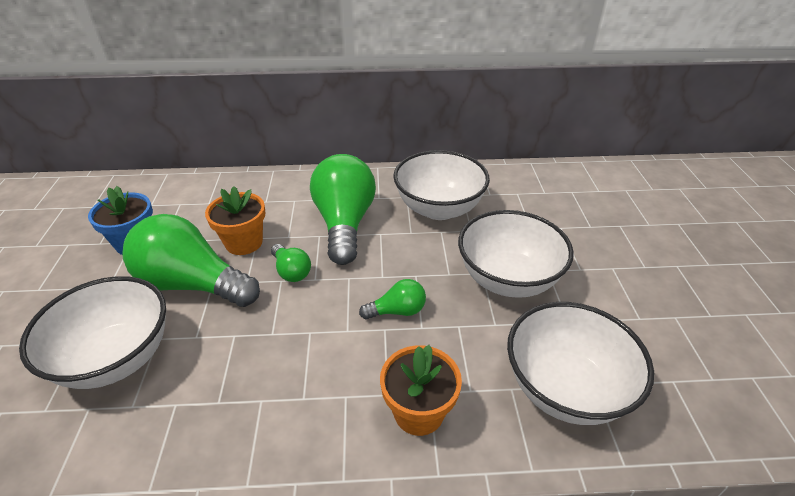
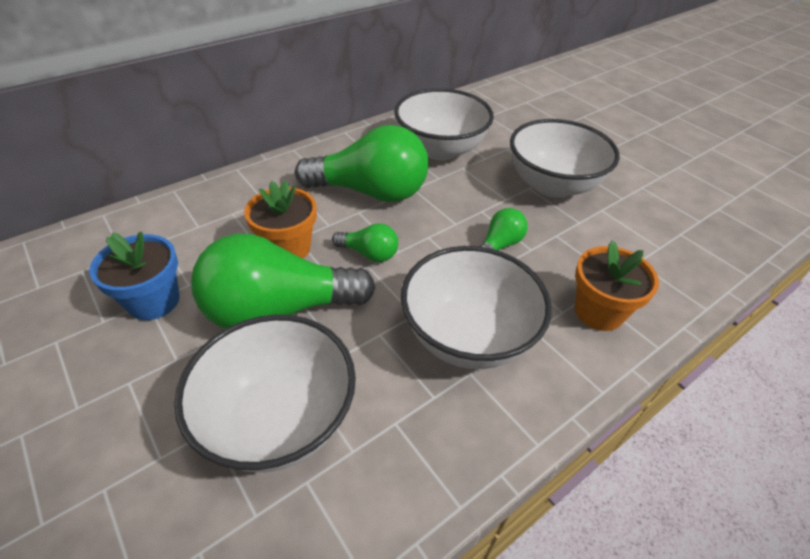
camera: 35 degrees left, 5 degrees up
green light bulb [310,154,376,265] -> green light bulb turned 135 degrees clockwise [295,125,429,202]
white bowl [507,302,654,425] -> white bowl moved to [401,246,552,369]

